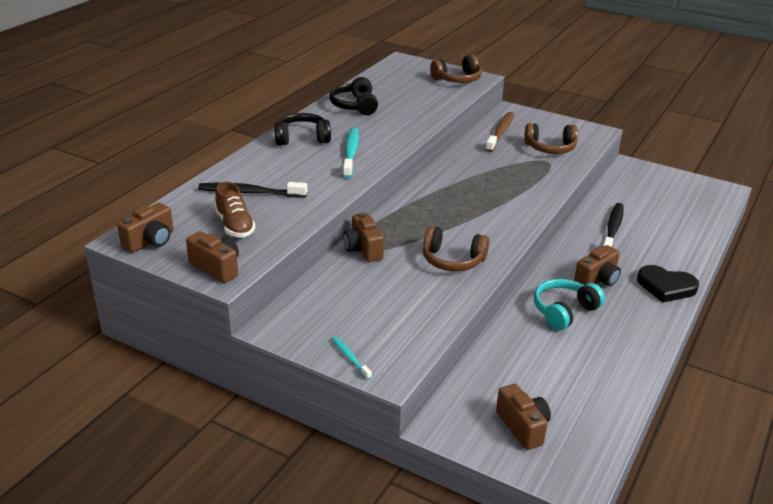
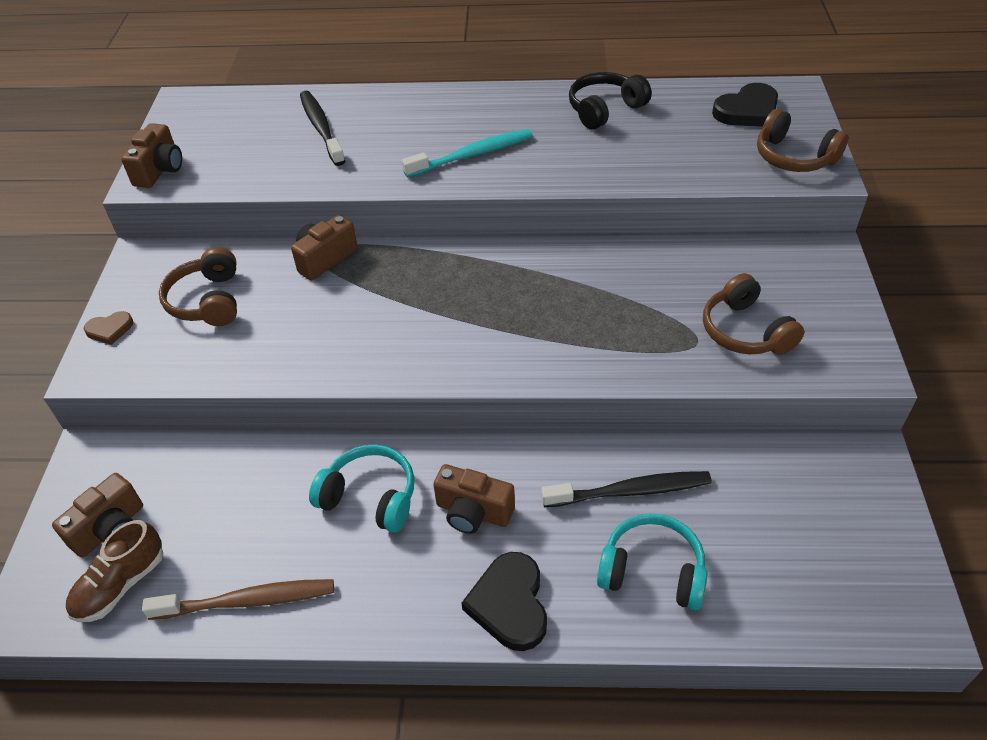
camera: 65 degrees right, 15 degrees up
brown camera [117,203,173,253] -> none
brown shoe [215,182,256,237] -> brown shoe moved to [66,520,163,622]
black headphones [274,113,331,145] -> none
turquoise toothbrush [332,336,372,380] -> brown heart [84,311,133,345]
brown headphones [423,226,489,271] -> brown headphones moved to [159,247,237,326]
brown toothbrush [485,112,514,152] -> brown toothbrush moved to [142,579,334,620]
none -> turquoise headphones [597,513,707,610]
none -> black heart [712,83,778,127]

